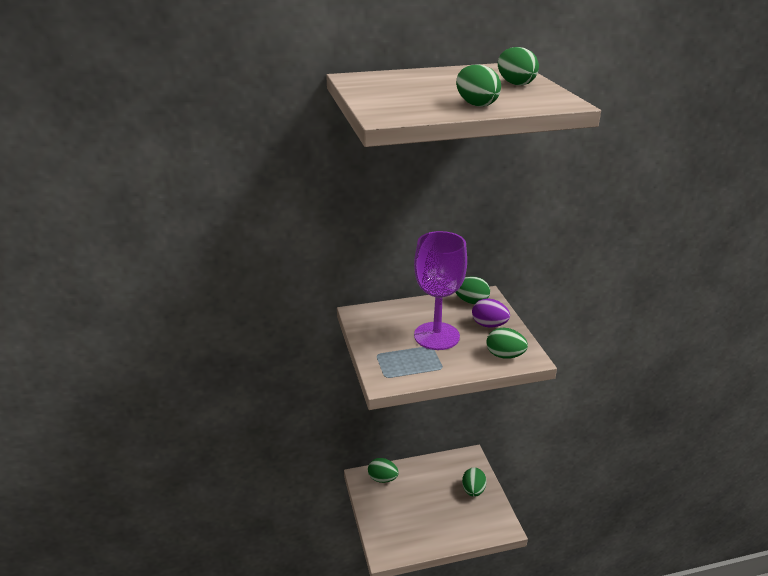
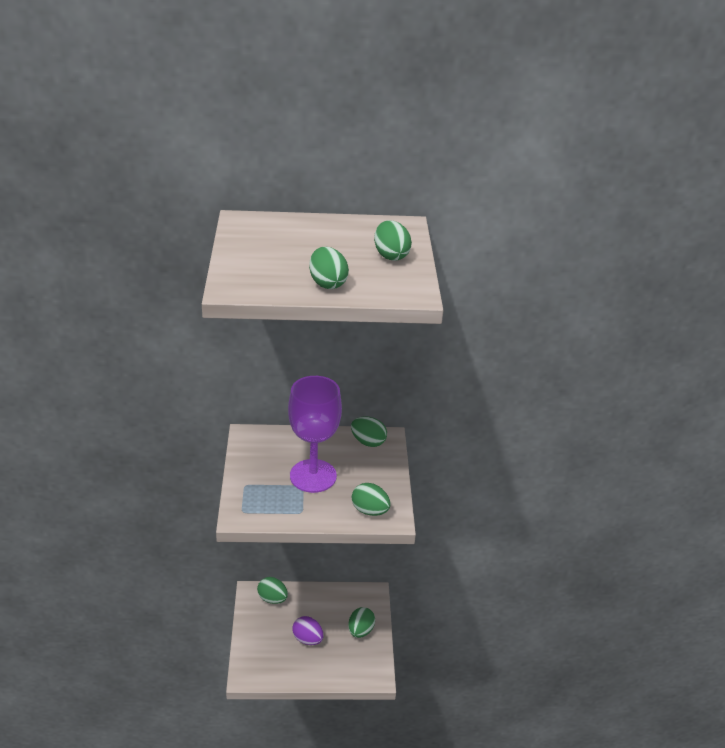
camera: 10 degrees right, 5 degrees up
purple egg [472,298,510,327] -> purple egg moved to [292,616,324,645]

